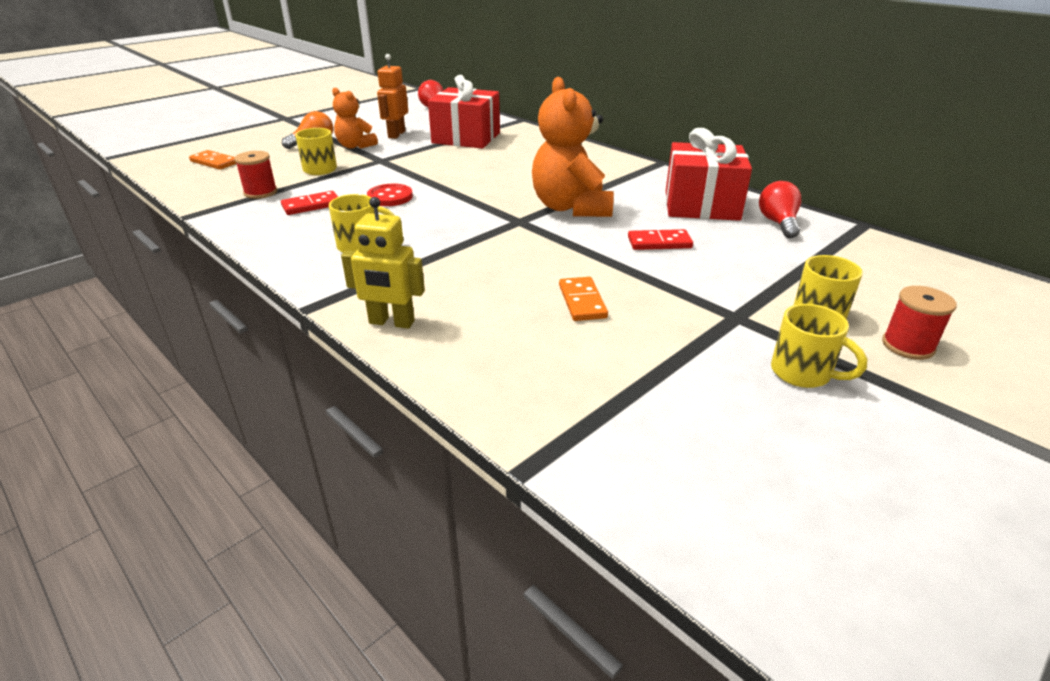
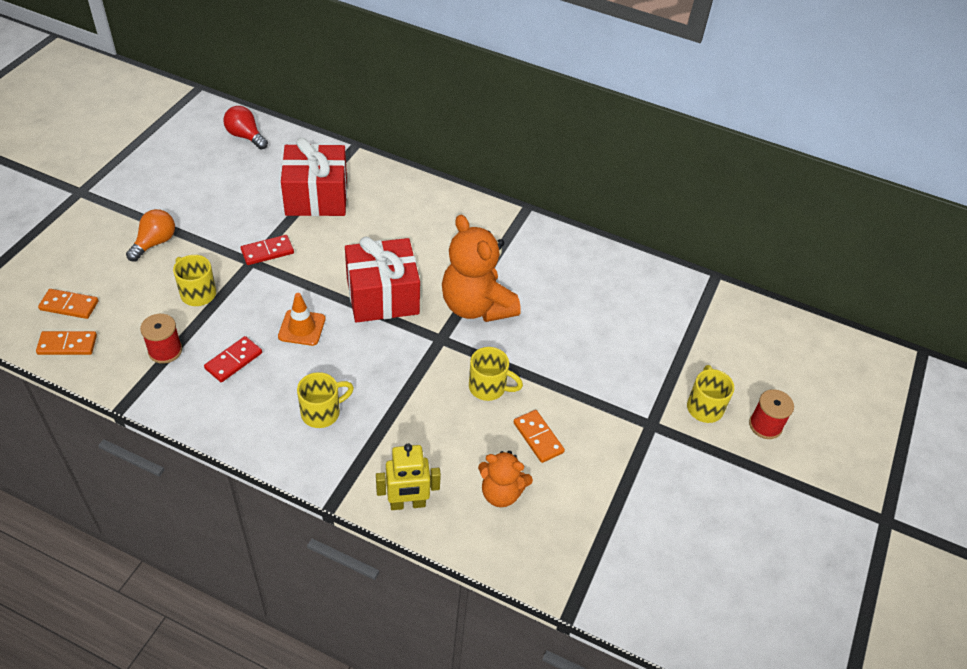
camera: 25 degrees left, 15 degrees up
orange teddy bear [332,87,378,149] -> orange teddy bear moved to [478,451,533,507]
red button [367,183,413,206] -> orange traffic cone [278,293,326,346]
orange robot [377,54,408,139] -> none
red domino [628,229,693,250] -> red domino moved to [241,235,294,265]
red gift [666,128,752,221] -> red gift moved to [345,236,420,323]
red light bulb [759,181,801,238] -> none
yellow mug [771,304,867,388] -> yellow mug moved to [469,347,523,401]
none -> orange domino [36,331,97,355]

